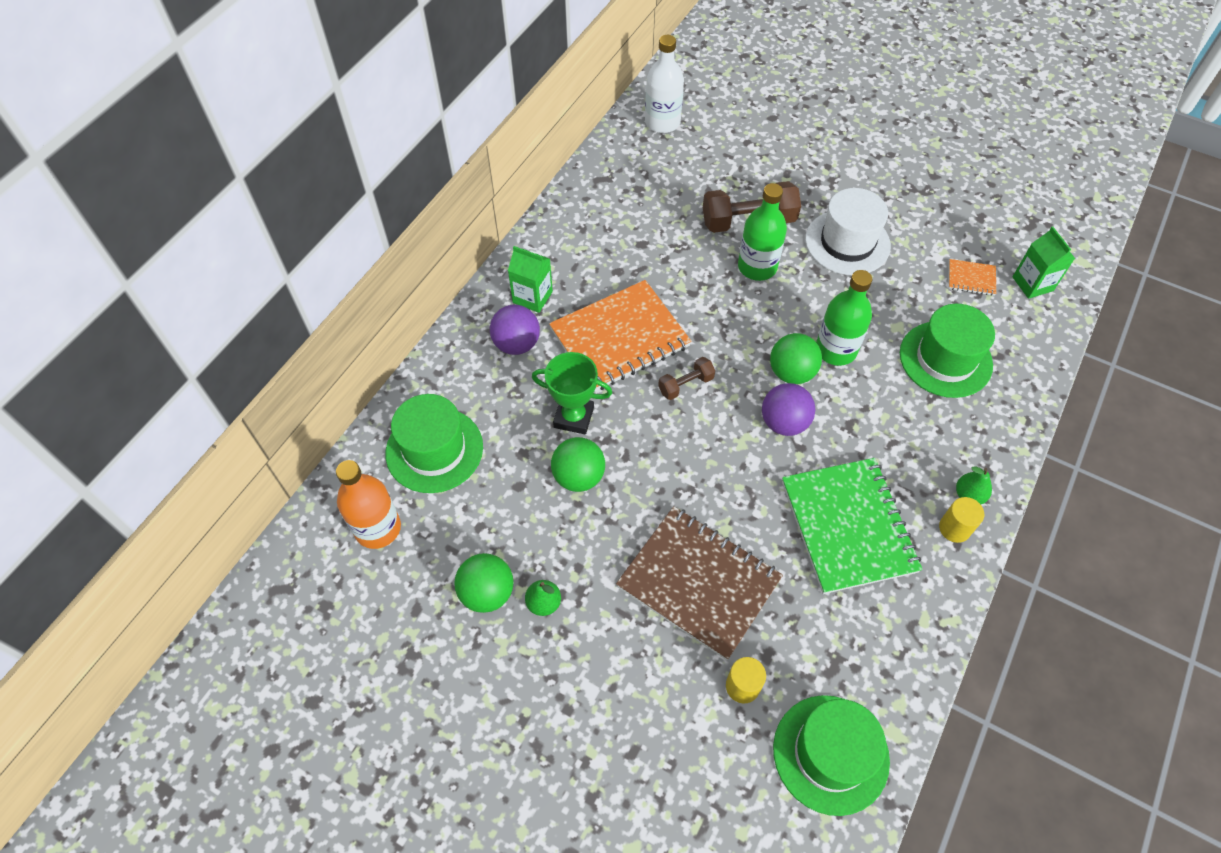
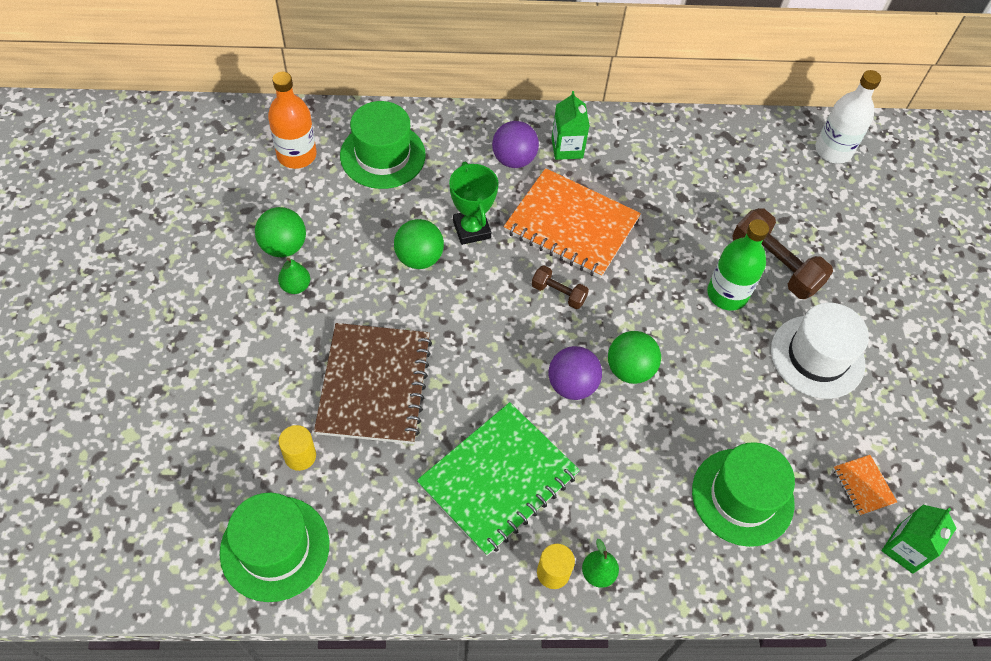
camera: 55 degrees right, 0 degrees up
green bottle [816,270,872,366] -> none

